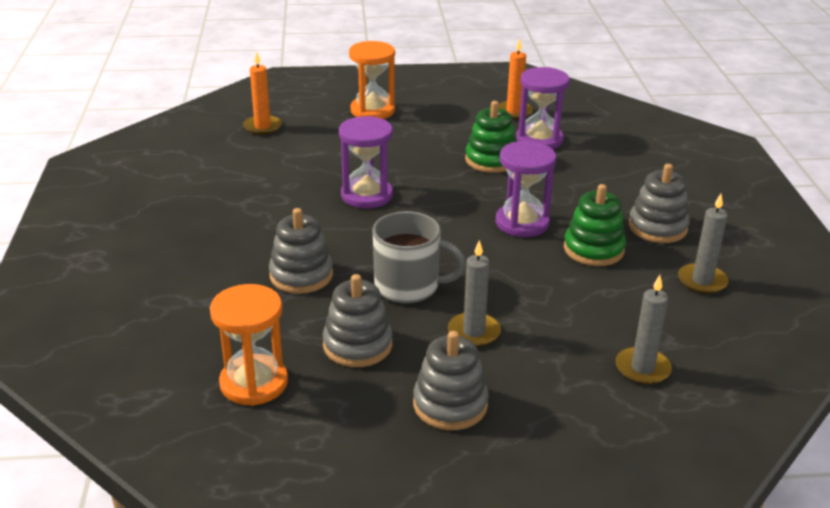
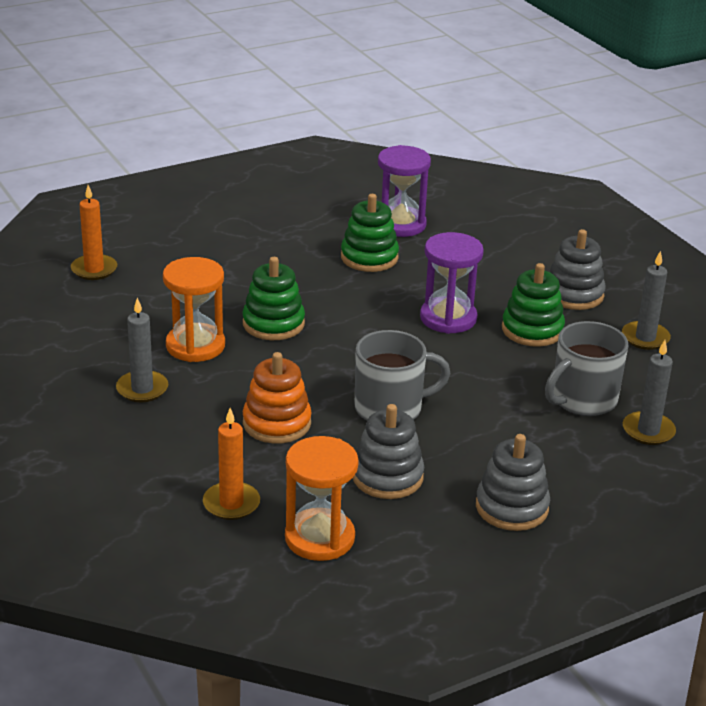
camera: 25 degrees left, 0 degrees up
grey stacking toy [269,208,333,294] -> orange stacking toy [243,352,312,443]
purple hourglass [339,116,393,208] -> green stacking toy [242,257,305,340]
orange hourglass [349,41,395,119] -> orange hourglass moved to [163,257,225,362]
grey candle [448,240,501,347] -> grey candle moved to [116,298,168,402]
orange candle [499,38,533,119] -> orange candle moved to [203,408,260,520]
none -> grey mug [545,321,629,416]

